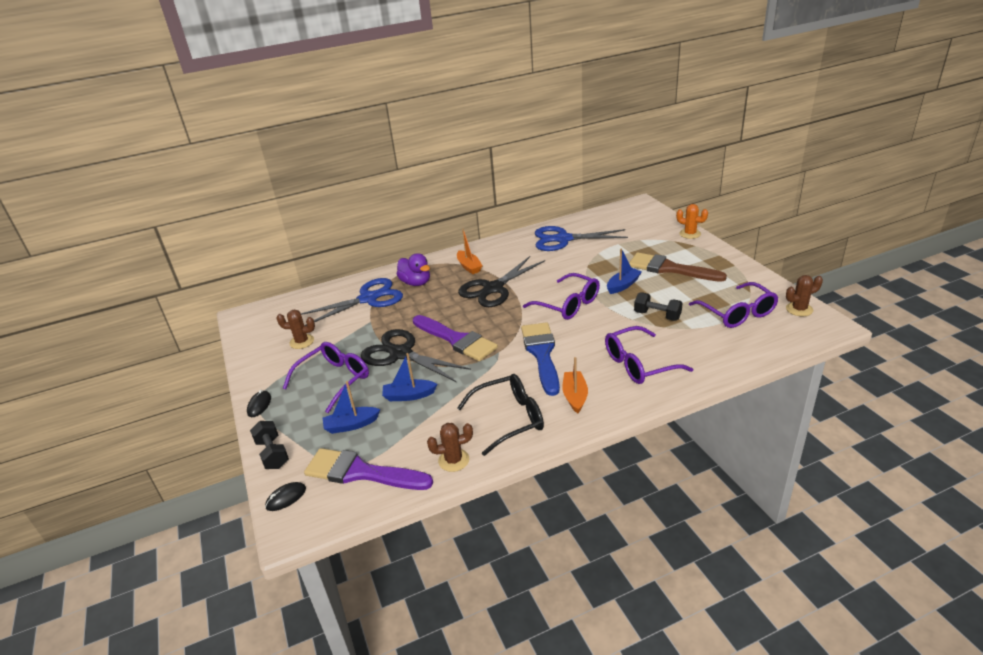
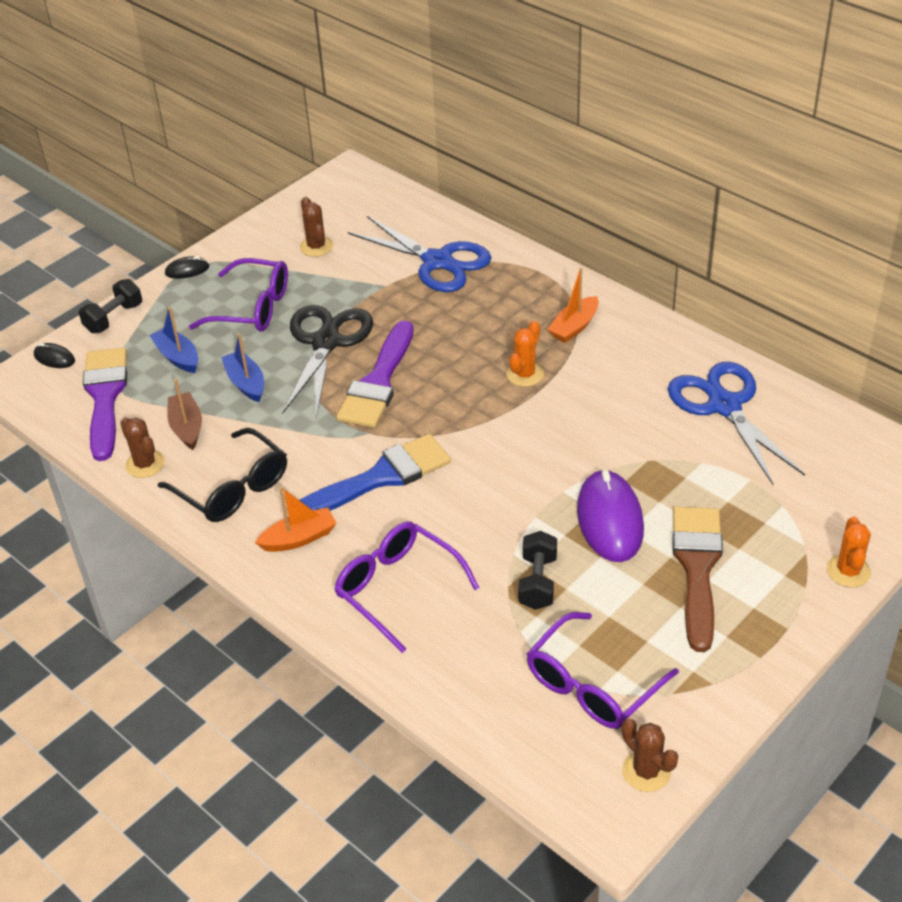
camera: 65 degrees right, 10 degrees up
purple duck [397,253,430,286] -> none
black scissors [458,256,545,307] -> orange cactus [506,320,544,387]
purple glasses [523,273,600,320] -> none
blue boat [607,249,642,294] -> purple mouse [577,469,644,562]
none -> brown boat [167,379,202,450]

